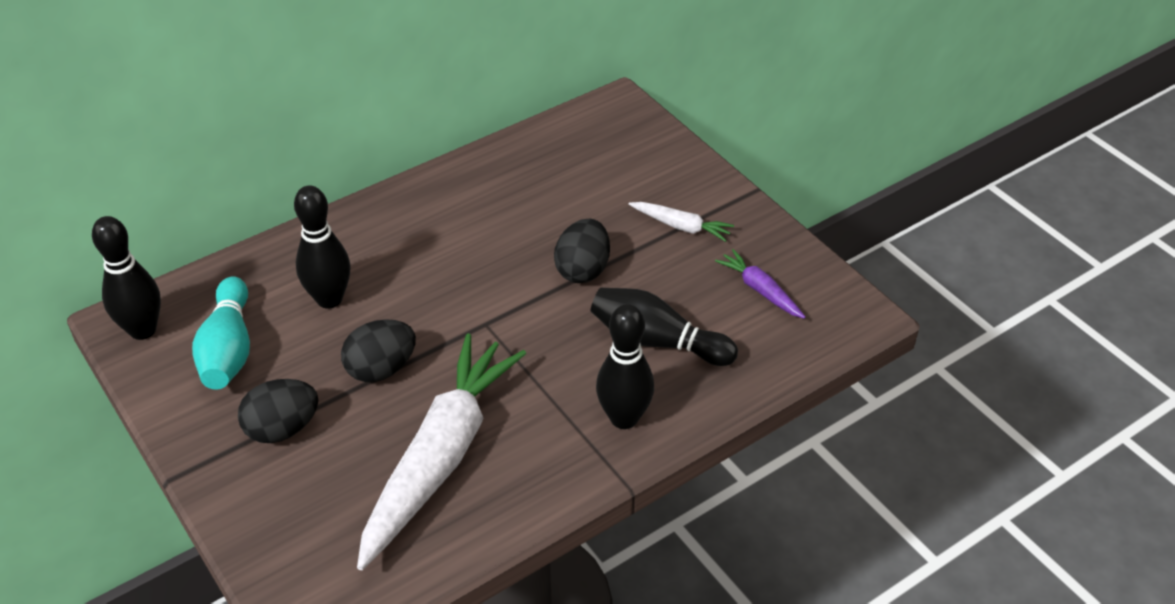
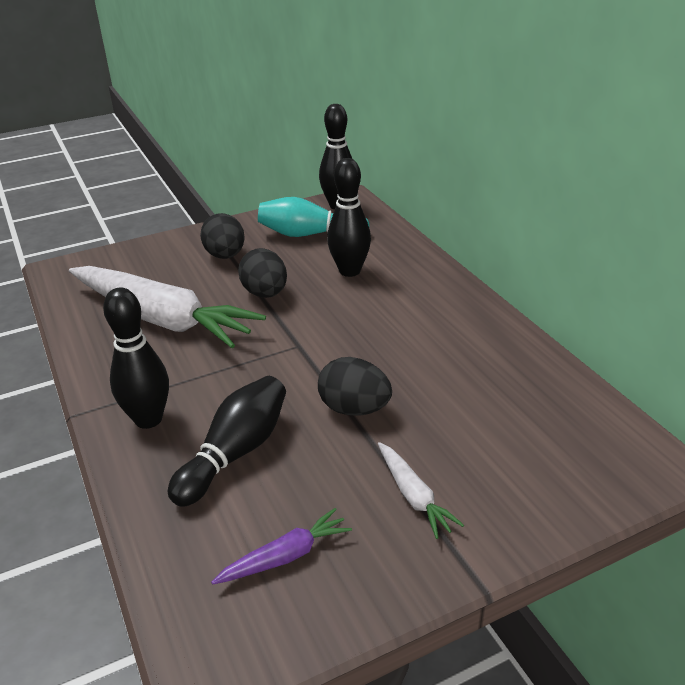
camera: 100 degrees right, 10 degrees down
white carrot [629,202,734,242] -> white carrot turned 60 degrees counterclockwise [378,442,464,539]

